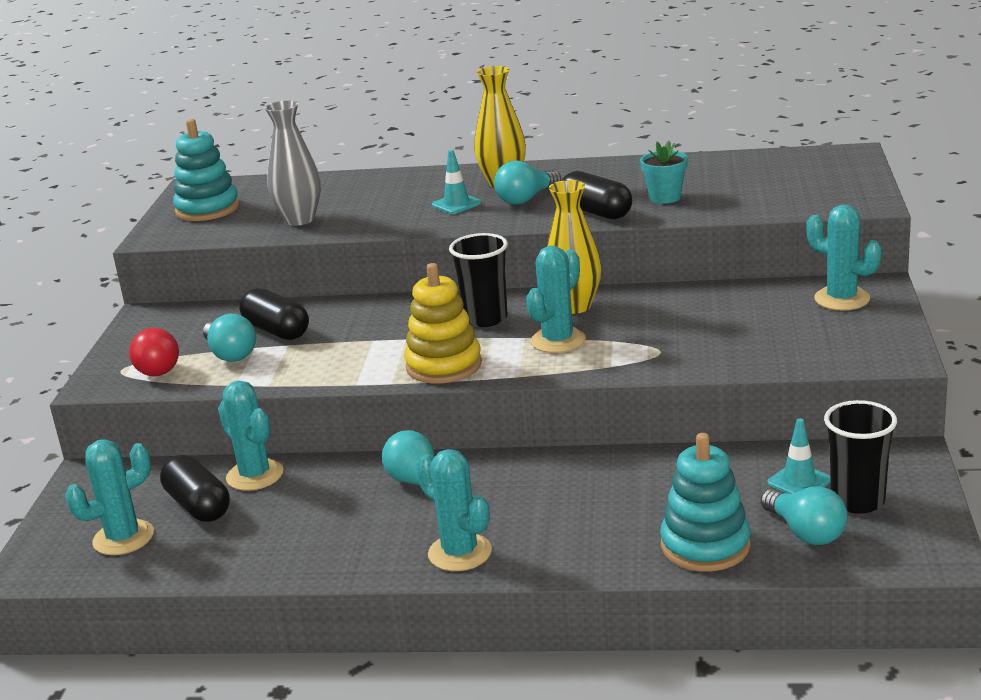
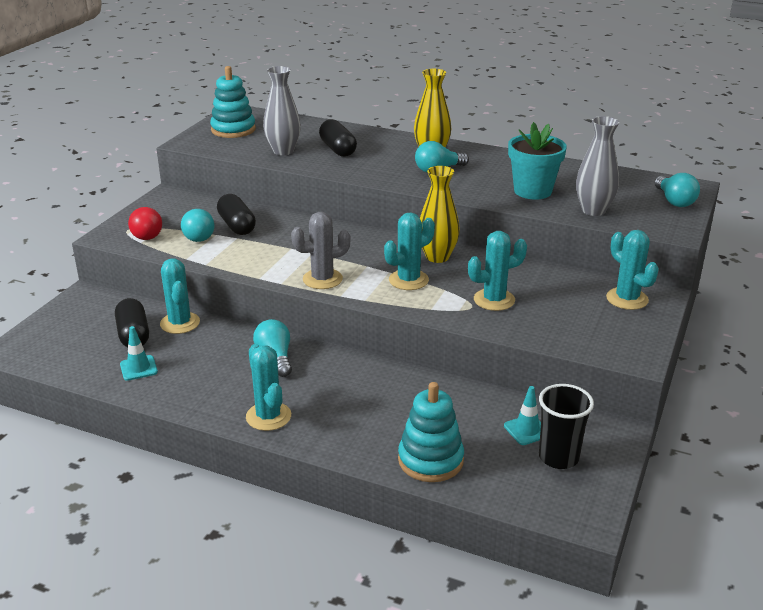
camera: 15 degrees right, 5 degrees up
turquoise cactus [65,439,154,555] -> turquoise cactus moved to [468,231,527,311]
yellow stacking toy [404,263,482,384] -> grey cactus [291,212,350,289]
turquoise traffic cone [432,150,482,214] -> turquoise traffic cone moved to [120,326,158,381]
black cup [449,233,508,327] -> none
black capsule [562,171,632,219] -> black capsule moved to [319,119,357,157]
turquoise flower pot [640,141,688,204] -> turquoise flower pot [508,122,567,199], size x1.62
turquoise light bulb [761,486,848,545] -> turquoise light bulb moved to [655,173,700,207]
none -> grey vase [576,116,620,216]

